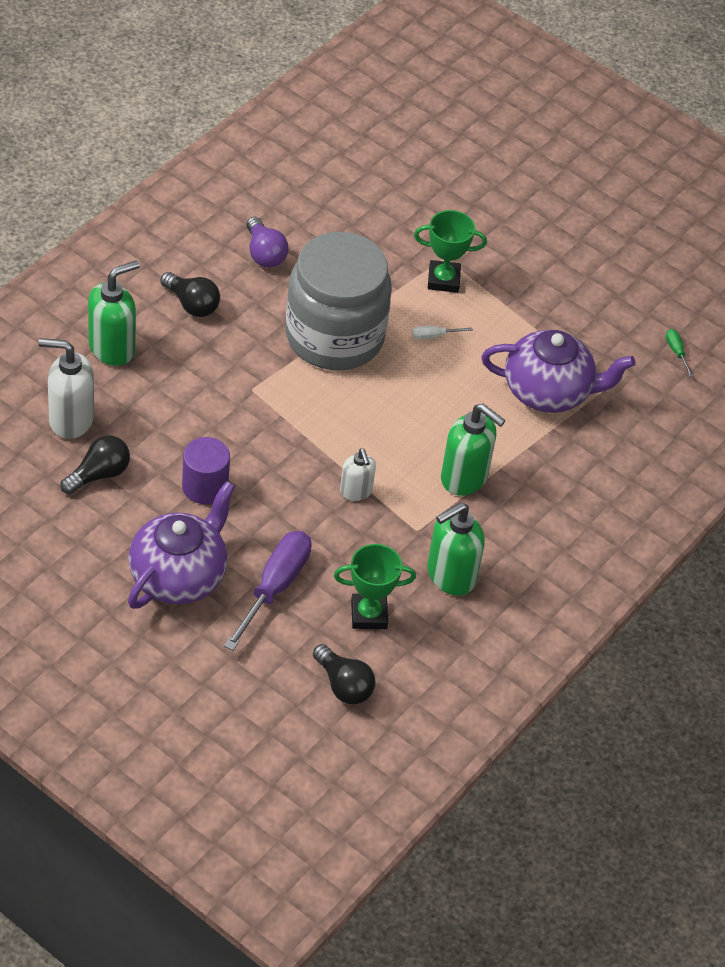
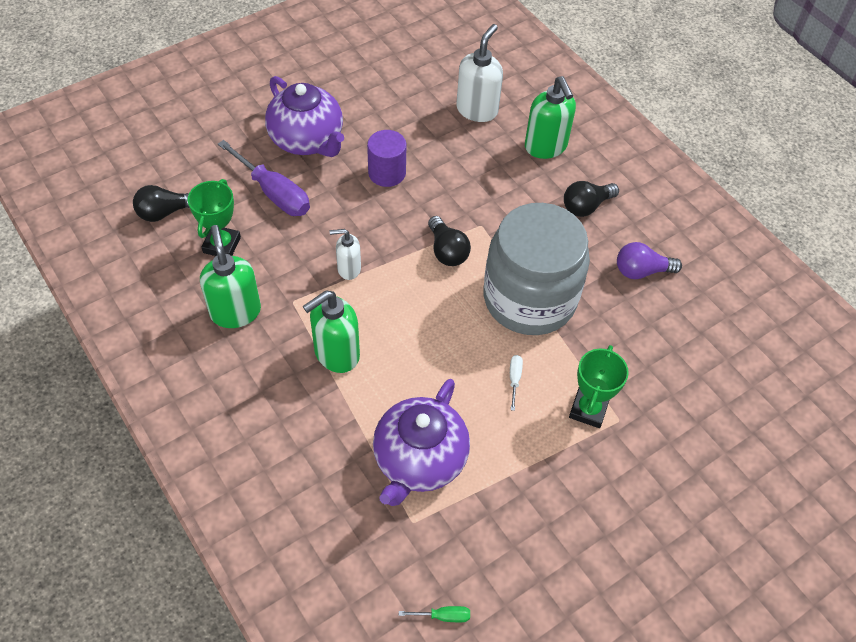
camera: 110 degrees right, 5 degrees up
black light bulb [60,435,130,494] -> black light bulb moved to [428,216,471,266]

